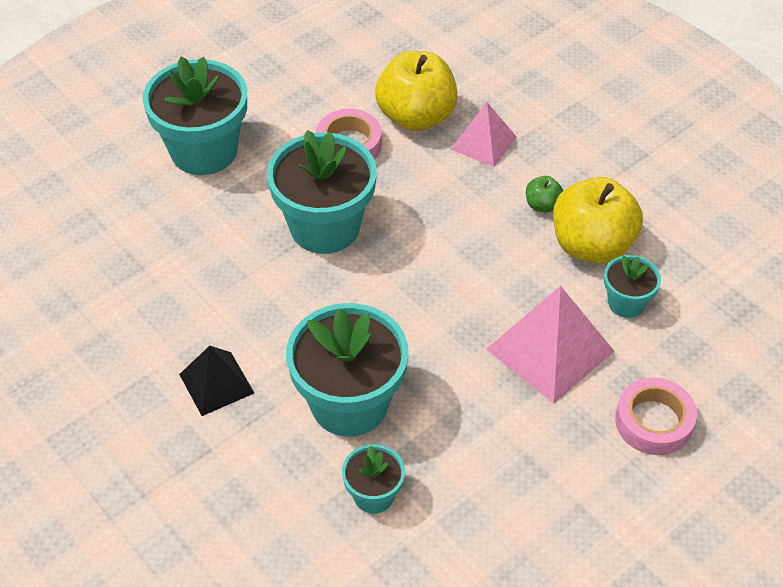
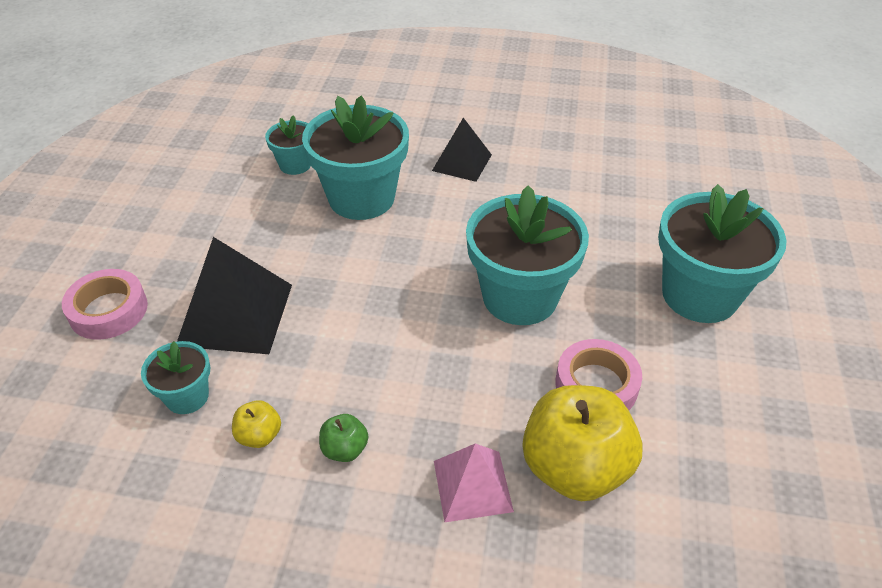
camera: 140 degrees right, 5 degrees down
pink pyramid [486,286,614,404] -> black pyramid [177,237,292,354]
yellow apple [553,177,643,264] -> yellow apple [232,400,281,448], size x0.44

